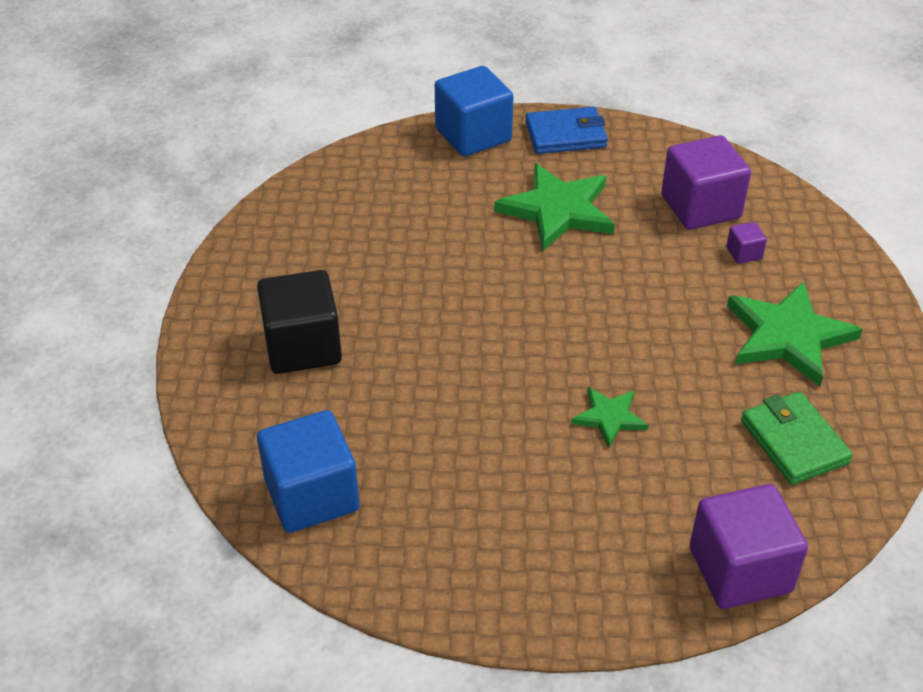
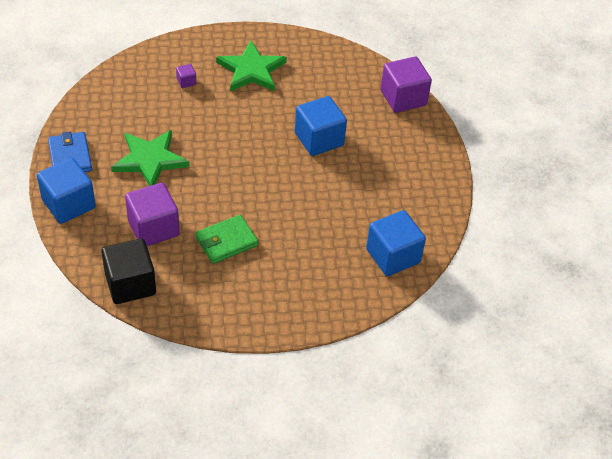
camera: 100 degrees left, 5 degrees up
black cube [257,270,342,374] -> black cube moved to [102,238,156,304]
green star [571,387,648,448] -> blue cube [295,96,347,156]
purple cube [661,135,751,230] -> purple cube moved to [125,183,180,246]
green wallet [741,391,853,485] -> green wallet moved to [195,215,258,264]

